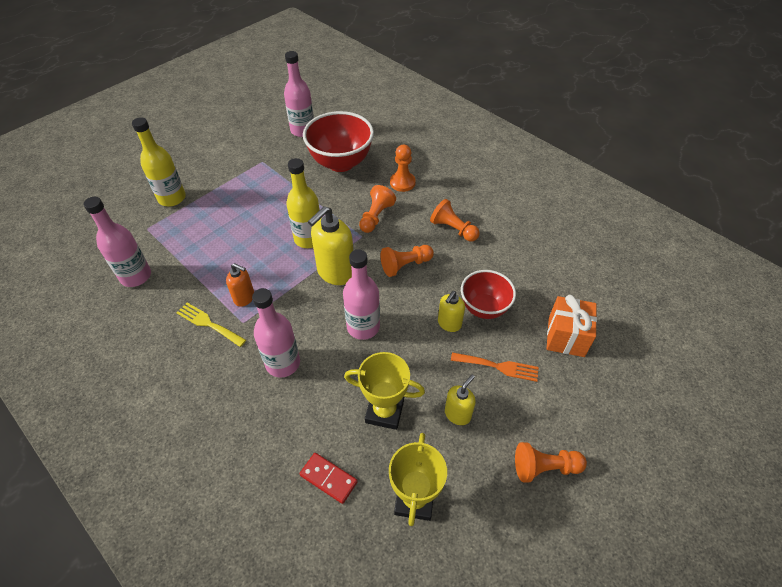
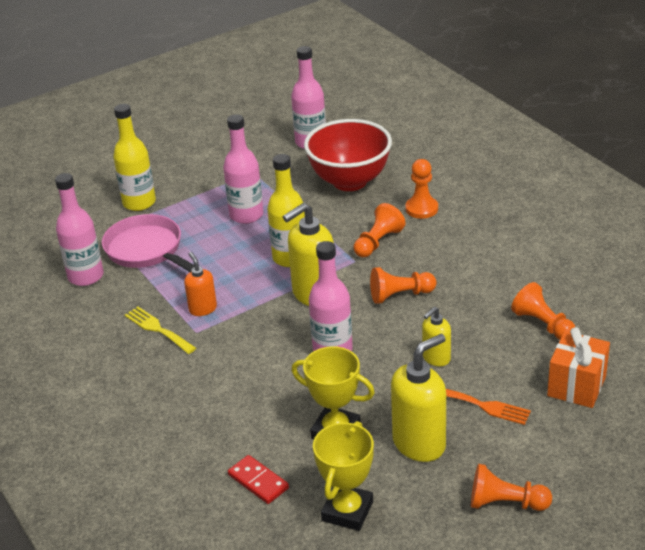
camera: 15 degrees right, 15 degrees down
orange soap dispenser [226,263,254,307] -> orange soap dispenser turned 150 degrees counterclockwise [184,252,217,316]
pink bottle [252,288,300,378] -> pink bottle moved to [223,114,264,224]
orange pawn [430,199,480,241] -> orange pawn moved to [511,282,575,340]
yellow soap dispenser [445,375,476,425] -> yellow soap dispenser [391,334,446,462], size x1.78
red bowl [461,270,516,319] -> none
none -> pink pan [102,214,194,272]

